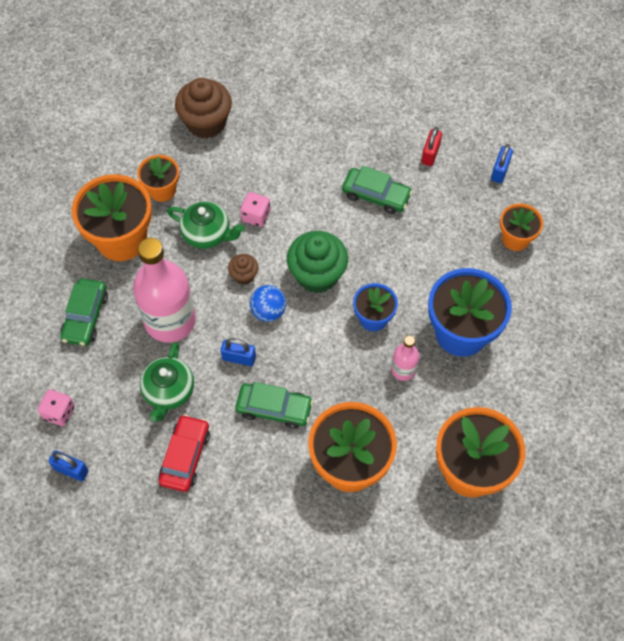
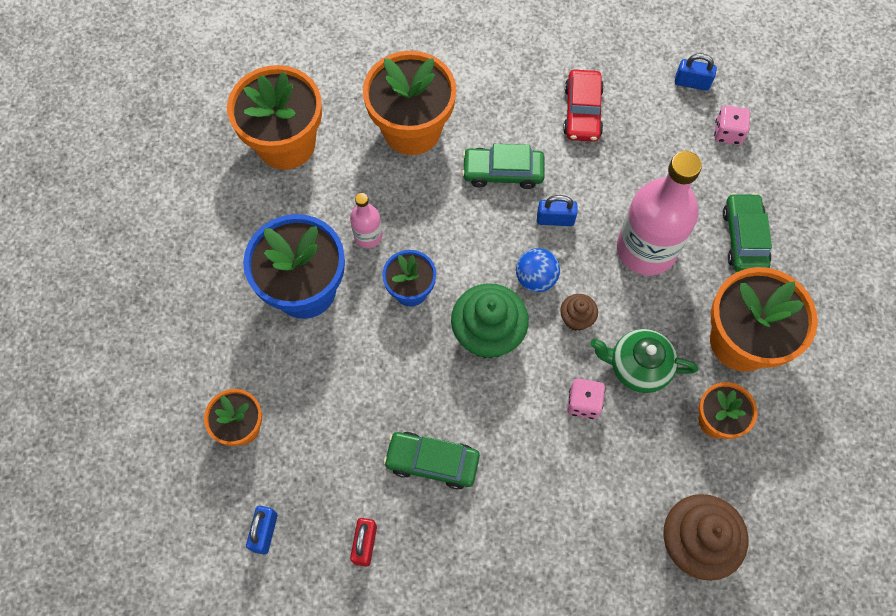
camera: 170 degrees right, 5 degrees up
green teapot [140,342,194,422] -> none

